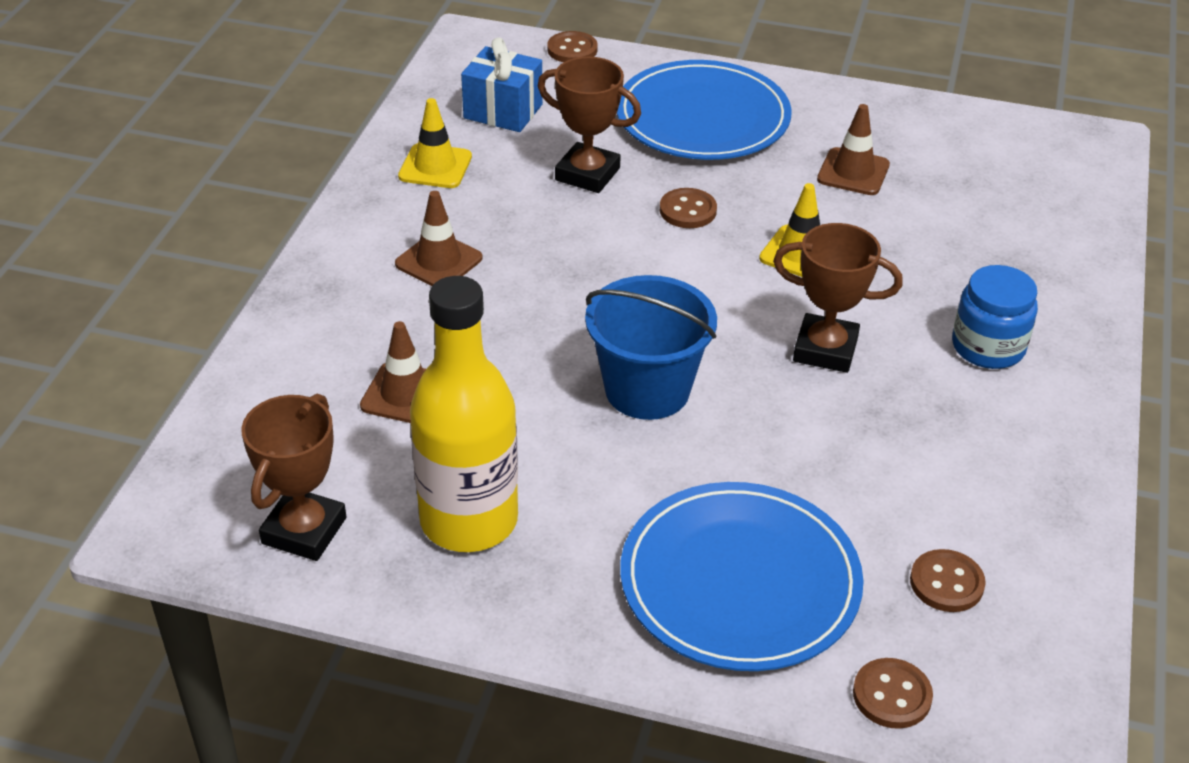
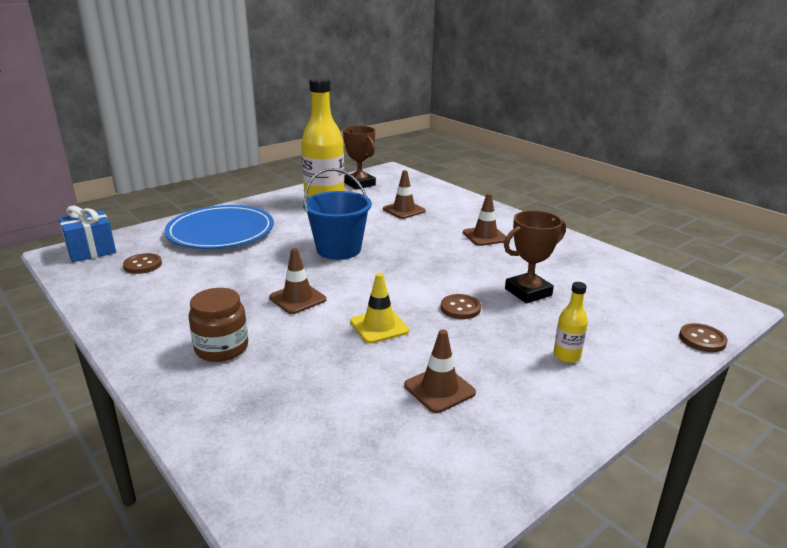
camera: 125 degrees right, 15 degrees down
yellow traffic cone [398,98,472,188] -> none
blue gift [461,37,543,132] -> blue gift moved to [59,206,116,262]
blue plate [617,60,792,160] -> yellow bottle [553,282,588,363]
brown trophy [773,223,903,373] -> brown traffic cone [269,248,326,314]
brown button [853,658,933,729] -> none
blue jar [952,265,1038,369] -> brown jar [188,288,248,362]

